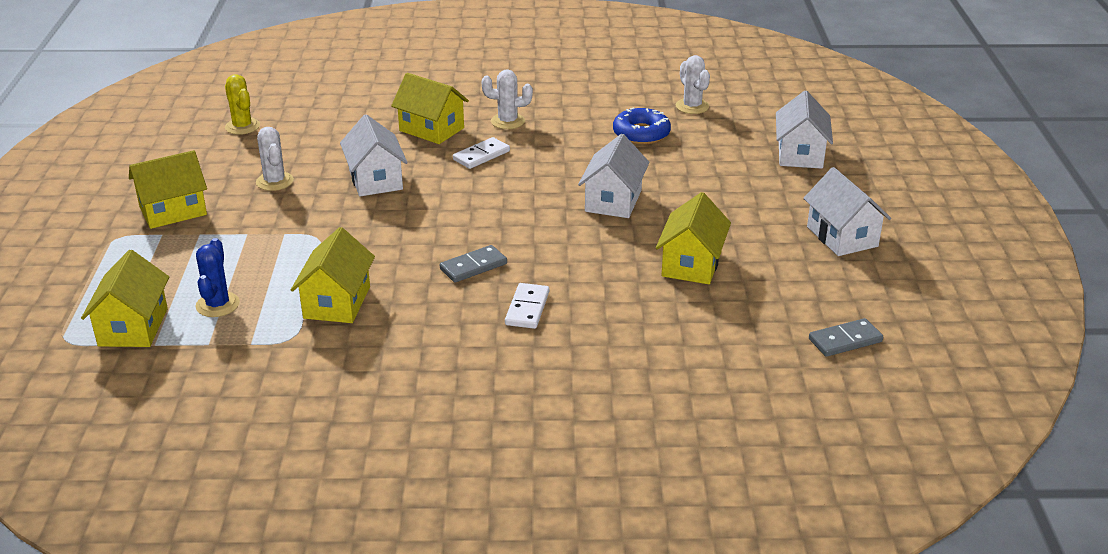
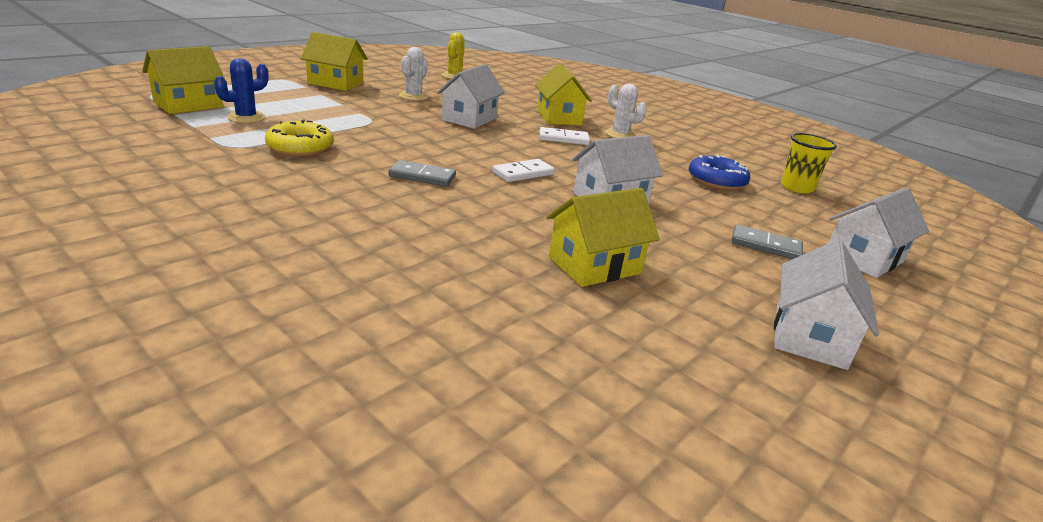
camera: 40 degrees right, 5 degrees down
yellow house [291,227,375,323] -> yellow donut [265,120,334,157]
white domino [505,283,549,329] -> white domino moved to [492,159,555,182]
white cactus [676,55,710,114] -> yellow cup [781,133,837,194]
grey domino [809,318,883,357] -> grey domino moved to [731,225,803,259]

